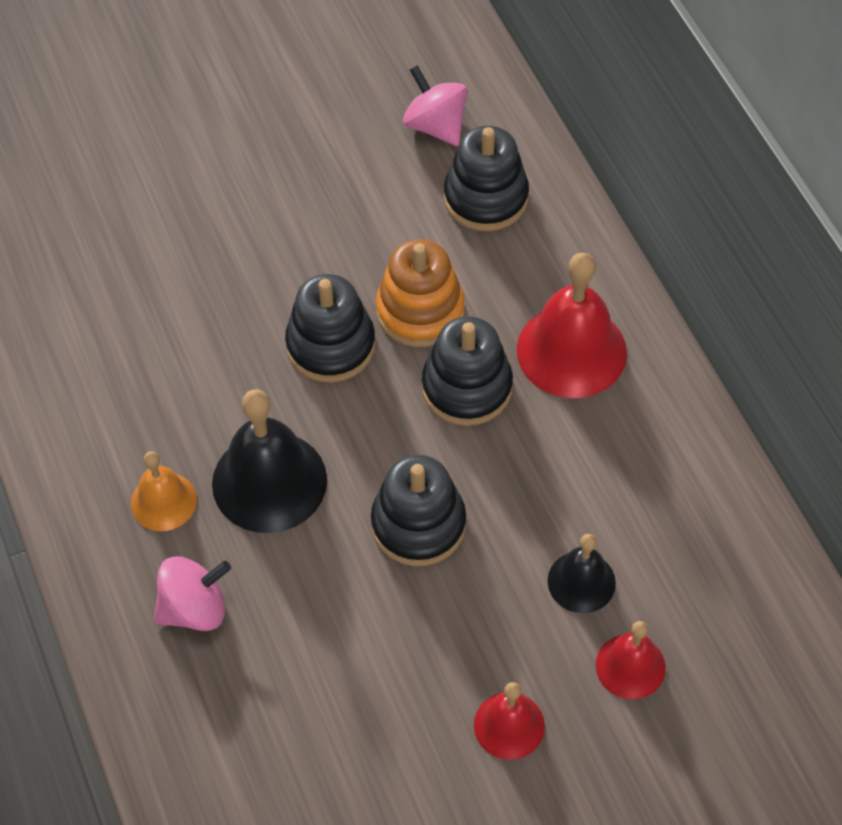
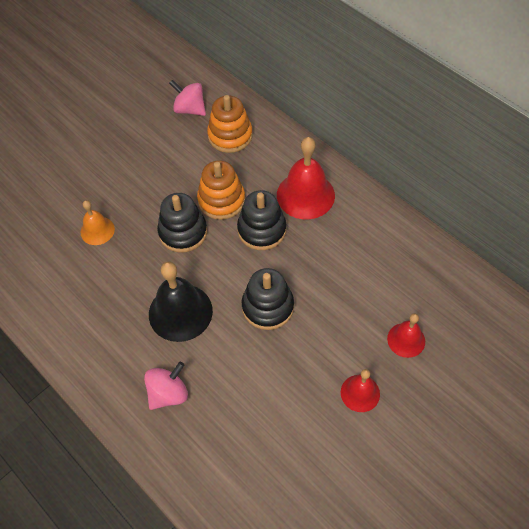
camera: 20 degrees left, 0 degrees up
orange bell [131,451,197,531] -> orange bell moved to [81,200,115,245]
black stacking toy [444,126,529,231] -> orange stacking toy [207,95,253,153]
black bell [548,534,616,613] -> none

